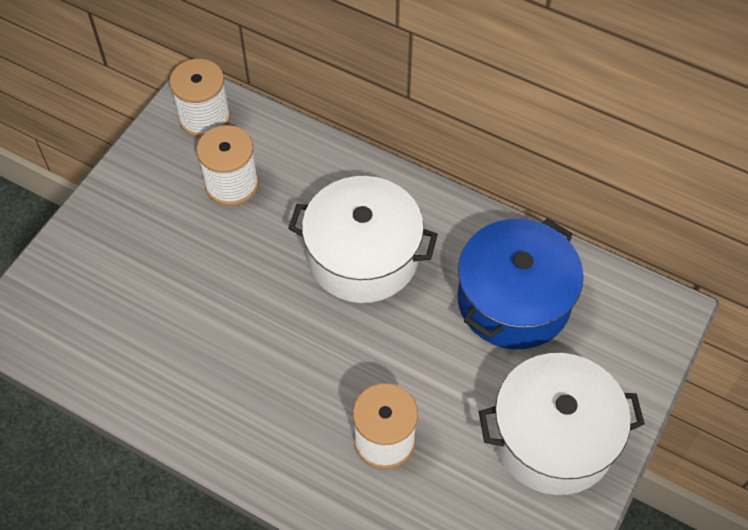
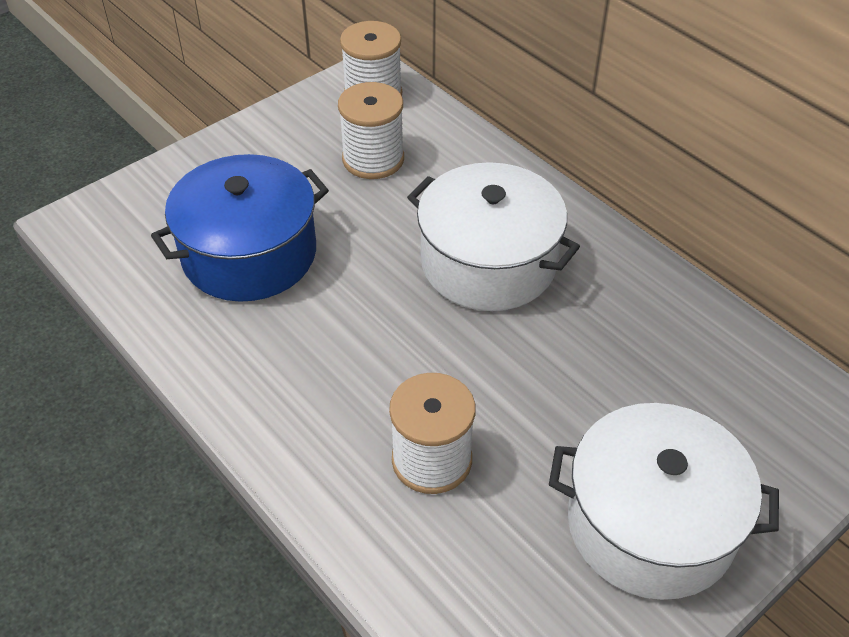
camera: 20 degrees right, 10 degrees down
blue pot [457,218,584,349] -> blue pot moved to [151,154,329,302]

